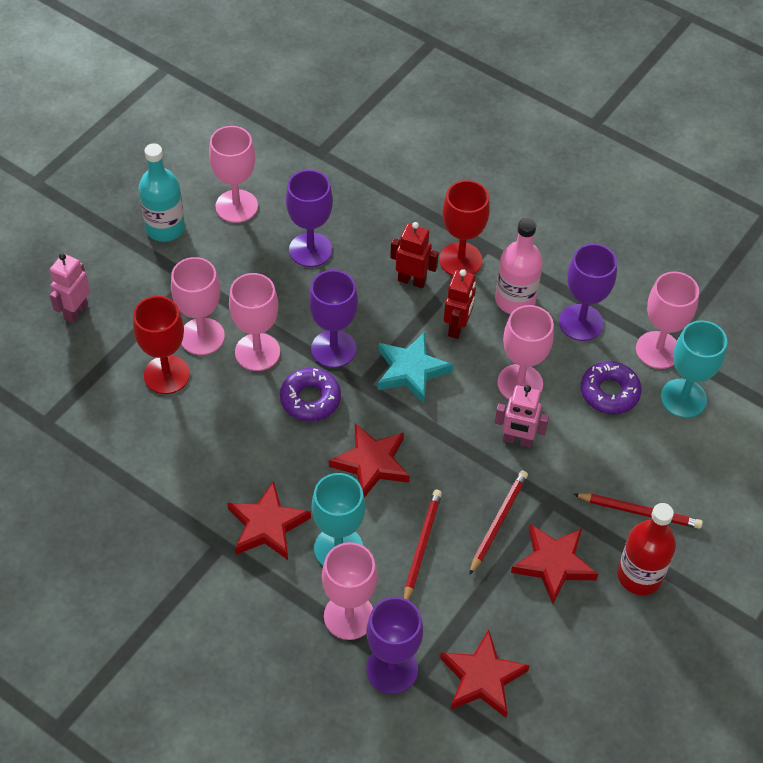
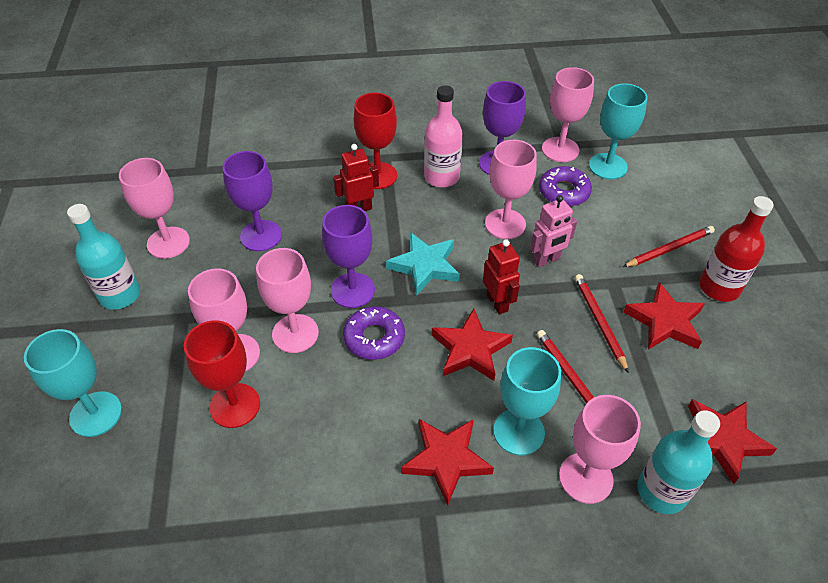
camera: 40 degrees left, 5 degrees down
pink robot [50,253,90,323] -> turquoise goblet [24,329,122,437]
purple goblet [366,597,423,694] -> turquoise bottle [638,410,720,514]
red robot [444,269,476,339] -> red robot moved to [483,239,520,314]

